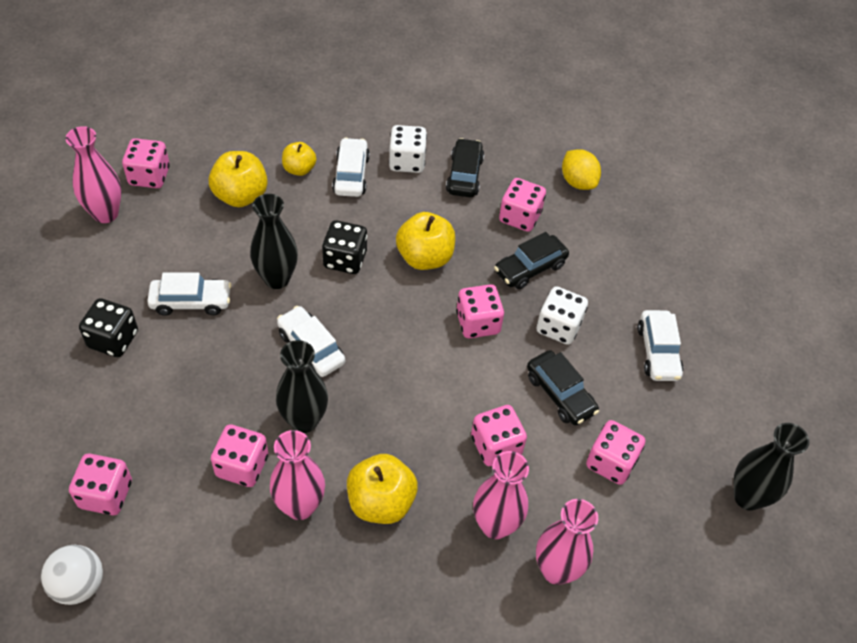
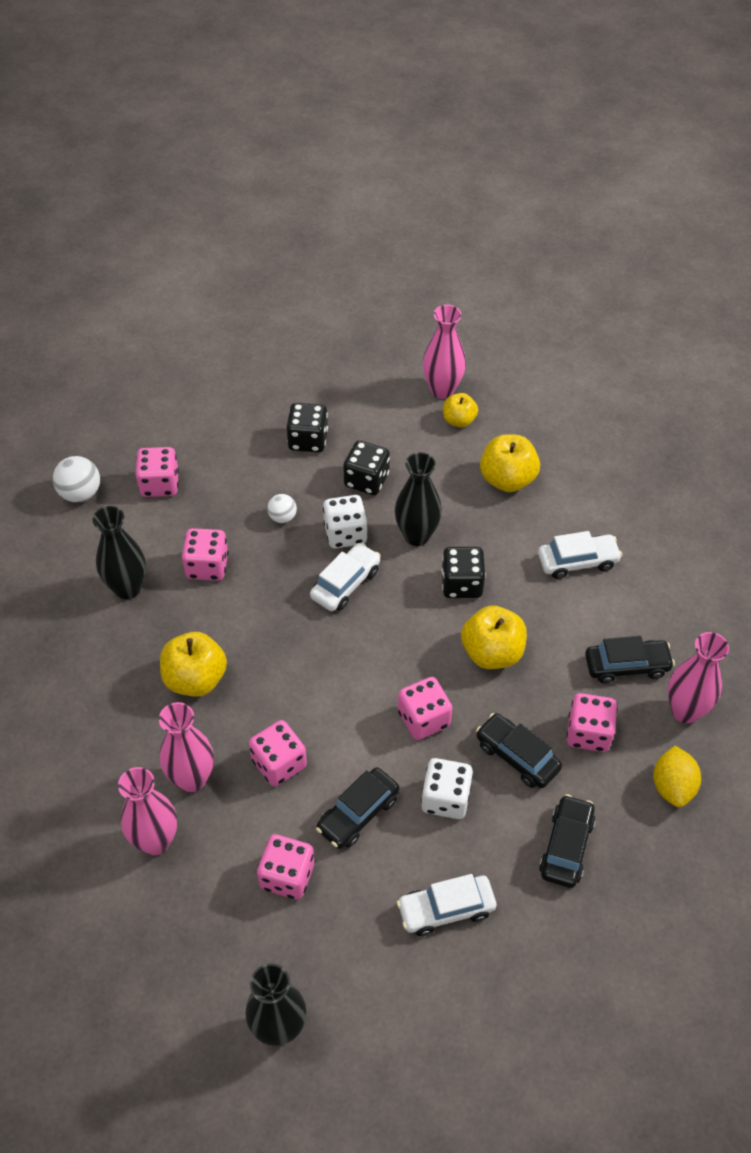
camera: 80 degrees right, 0 degrees up
pink dice [122,138,170,188] -> none
white car [147,272,231,316] -> black dice [344,440,390,495]
pink vase [270,430,325,520] -> pink vase moved to [667,632,729,723]
black vase [276,340,328,433] -> black vase moved to [92,506,146,599]
yellow apple [282,142,316,176] -> yellow apple moved to [443,393,478,427]
white dice [389,125,427,173] -> white dice moved to [323,495,368,549]
yellow lemon [562,149,601,190] -> yellow lemon turned 45 degrees counterclockwise [653,746,701,807]
none -> white ball [267,494,297,523]
none -> black car [539,794,596,888]

